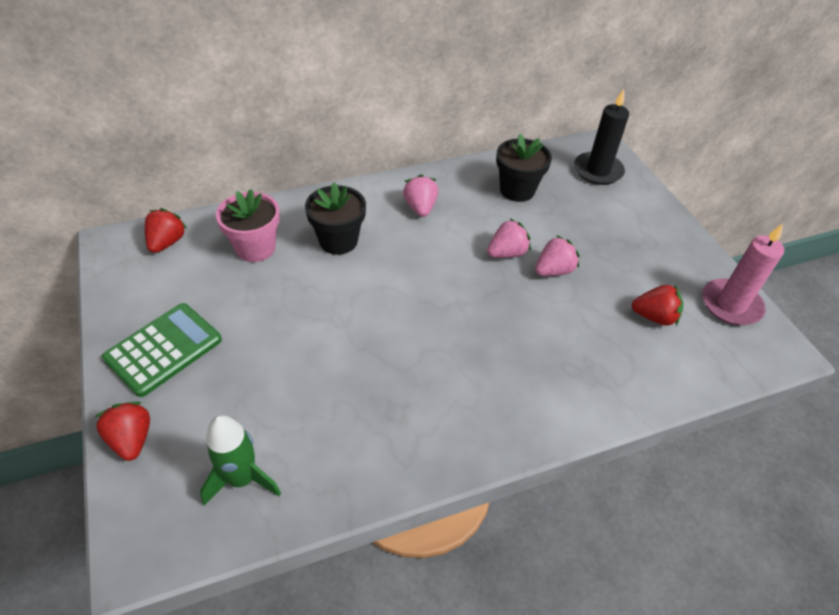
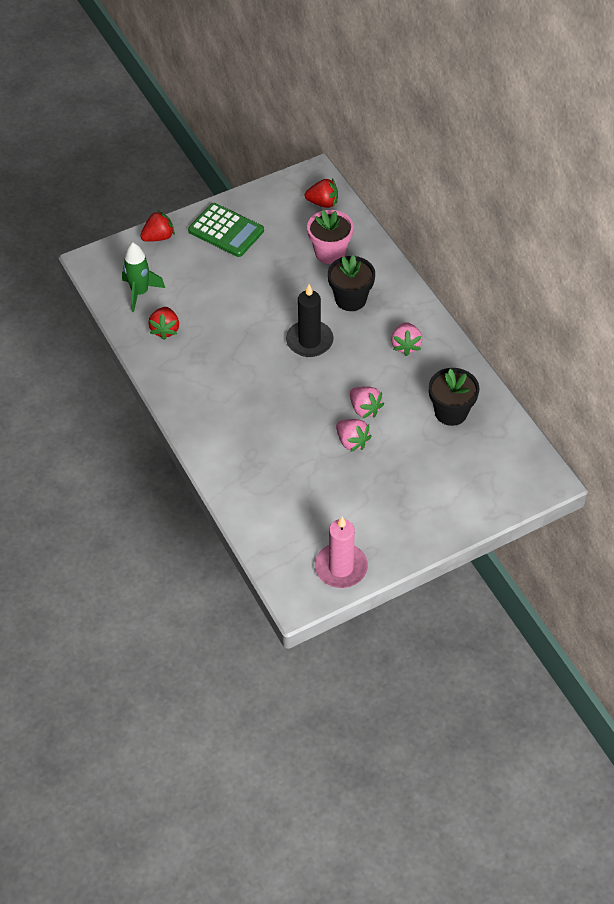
camera: 85 degrees right, 5 degrees up
pink strawberry [403,174,439,217] -> pink strawberry turned 105 degrees clockwise [391,322,422,356]
black candle [574,89,629,185] -> black candle moved to [286,284,334,357]
red strawberry [632,284,683,326] -> red strawberry moved to [148,307,179,340]

